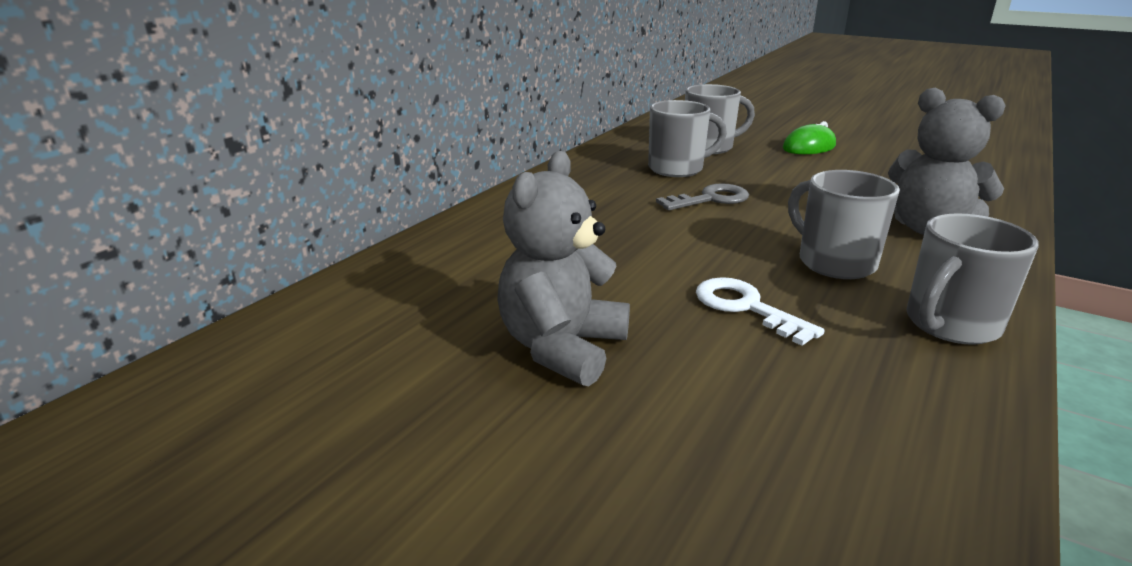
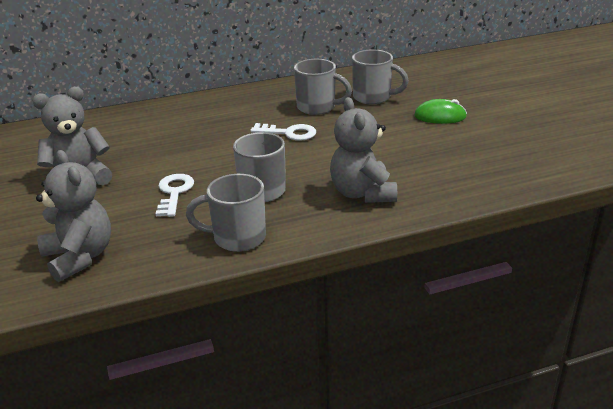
camera: 40 degrees right, 5 degrees up
grey key [656,183,749,210] -> white key [250,123,316,141]
none -> grey teddy bear [36,150,111,282]

